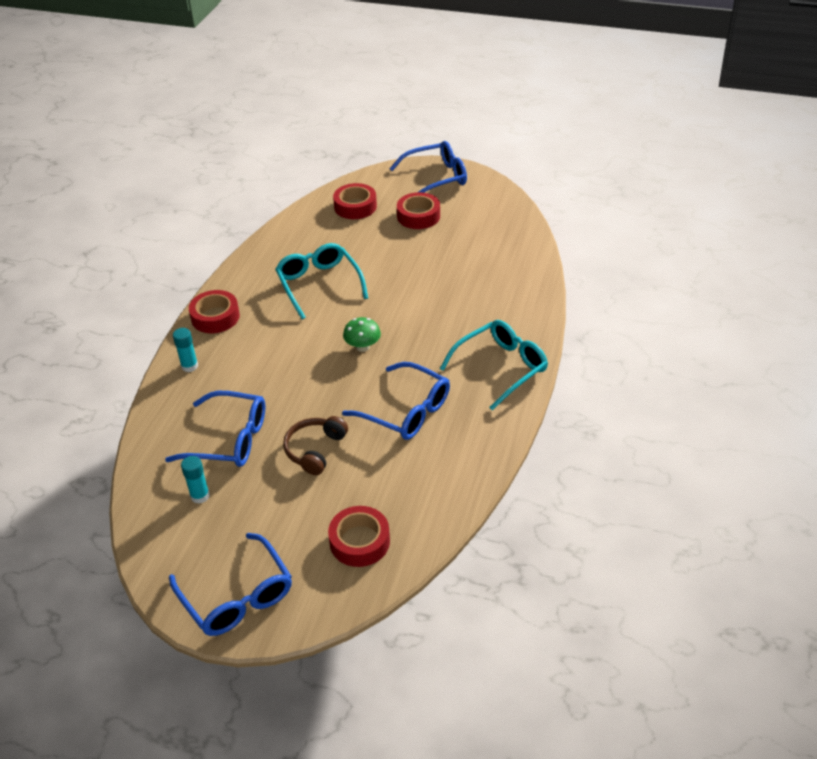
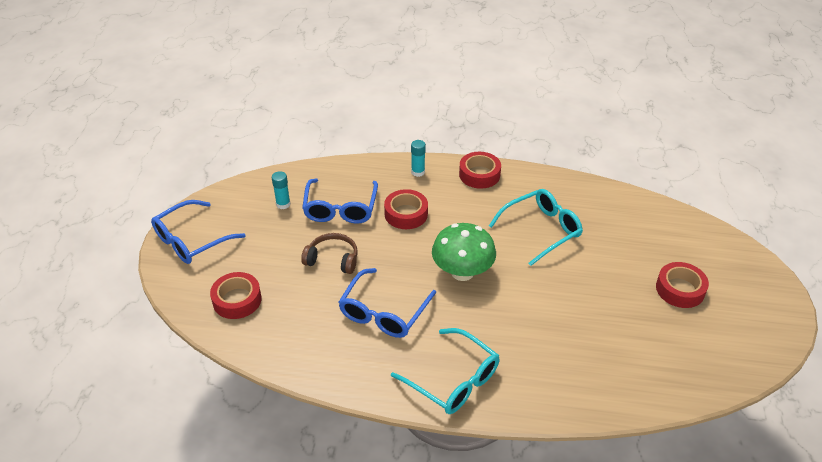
camera: 80 degrees right, 0 degrees up
red tape [333,183,377,219] -> red tape moved to [384,189,428,229]
green mushroom [343,317,381,352] -> green mushroom [432,223,496,281], size x1.80
blue glasses [390,141,467,193] -> none

